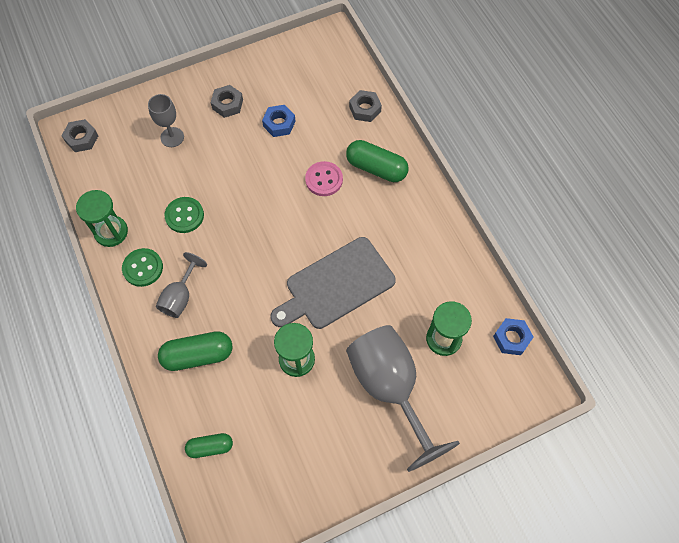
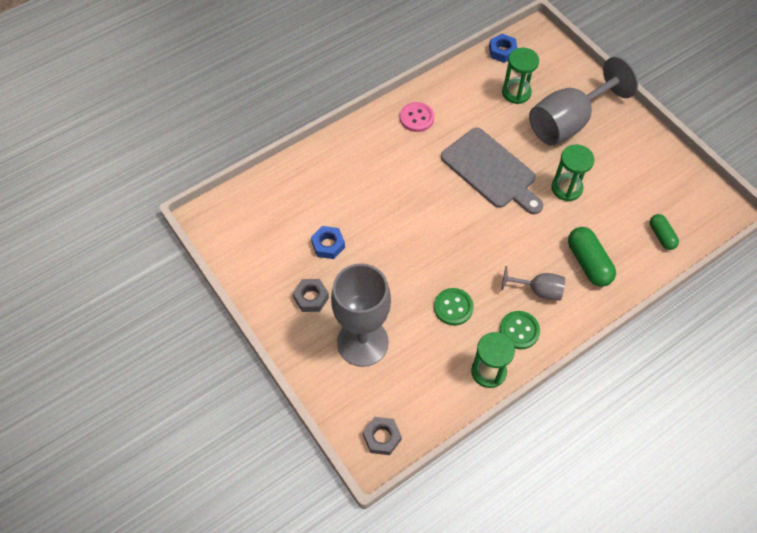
camera: 100 degrees left, 5 degrees down
grey goblet [148,94,184,147] -> grey goblet [331,263,391,367], size x2.00
pink button [305,161,343,196] -> pink button moved to [400,102,434,132]
green capsule [346,140,409,182] -> none
grey nut [349,90,382,122] -> none

